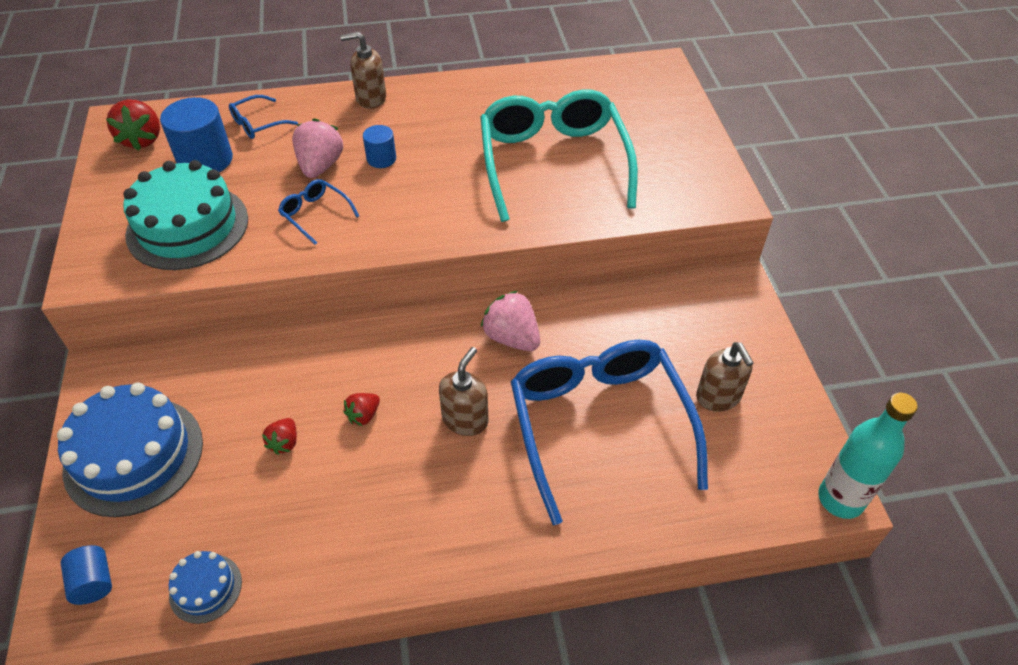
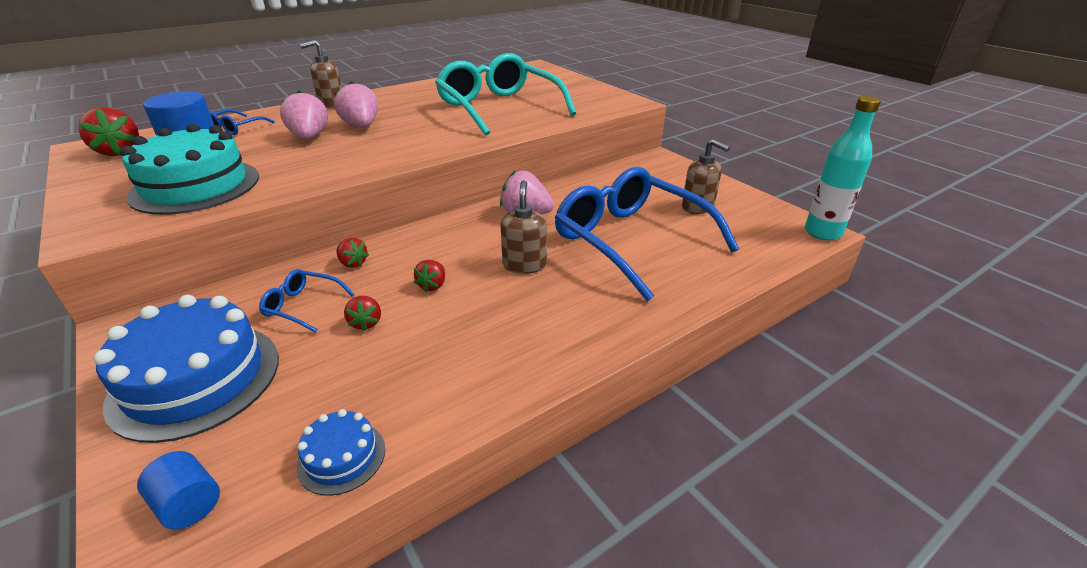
camera: 25 degrees left, 15 degrees down
blue glasses [278,179,359,245] -> blue glasses moved to [259,269,355,333]
blue cylinder [363,125,396,168] -> pink strawberry [334,81,378,127]
none -> red strawberry [336,238,369,268]

